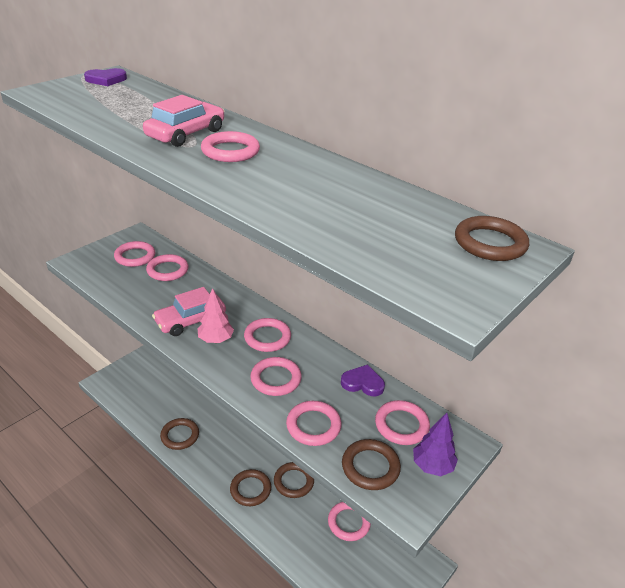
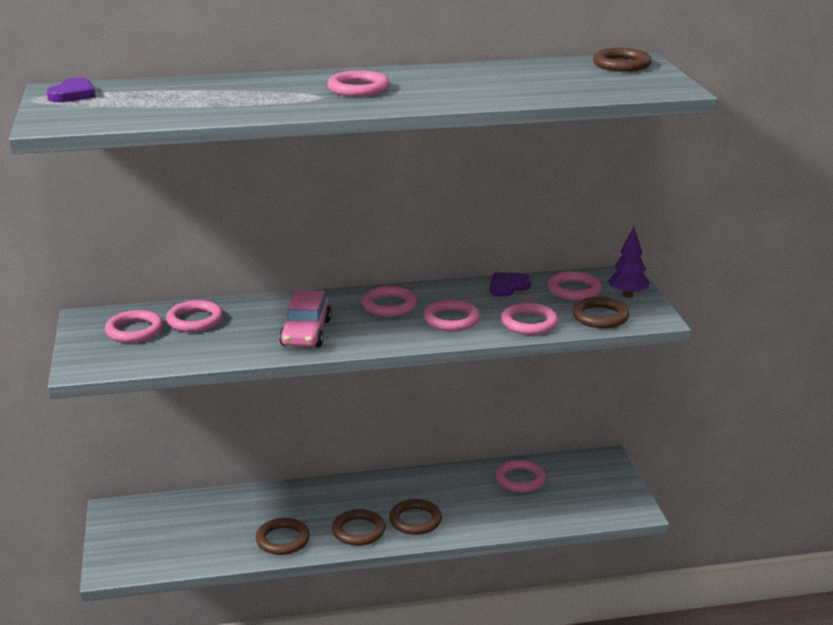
camera: 50 degrees left, 10 degrees down
pink car [143,95,224,147] -> none
pink tree [198,288,234,343] -> none
brown ring [274,462,314,498] -> brown ring moved to [332,509,385,546]

